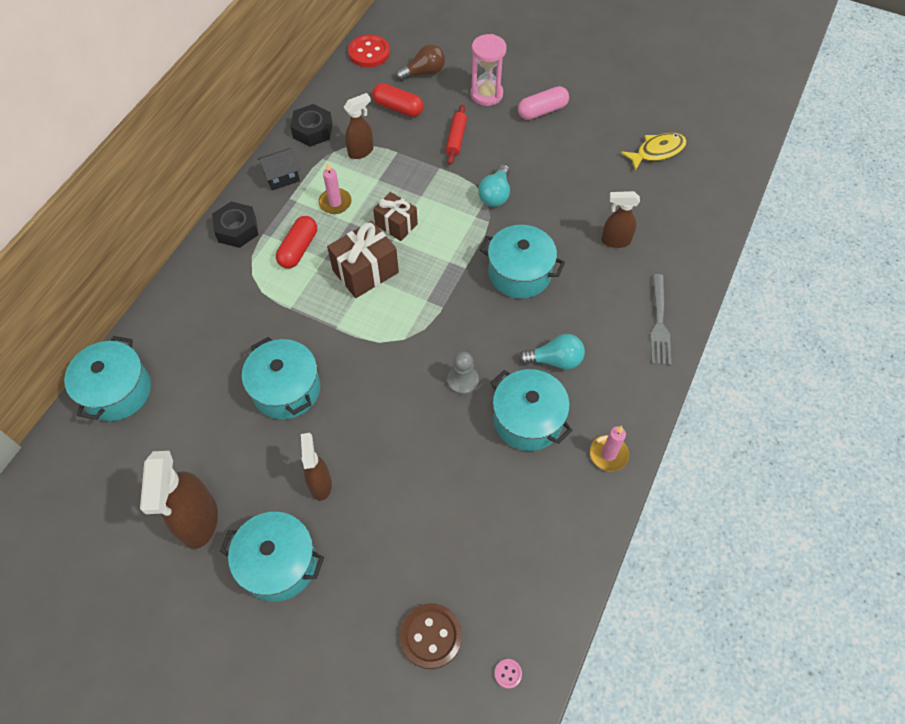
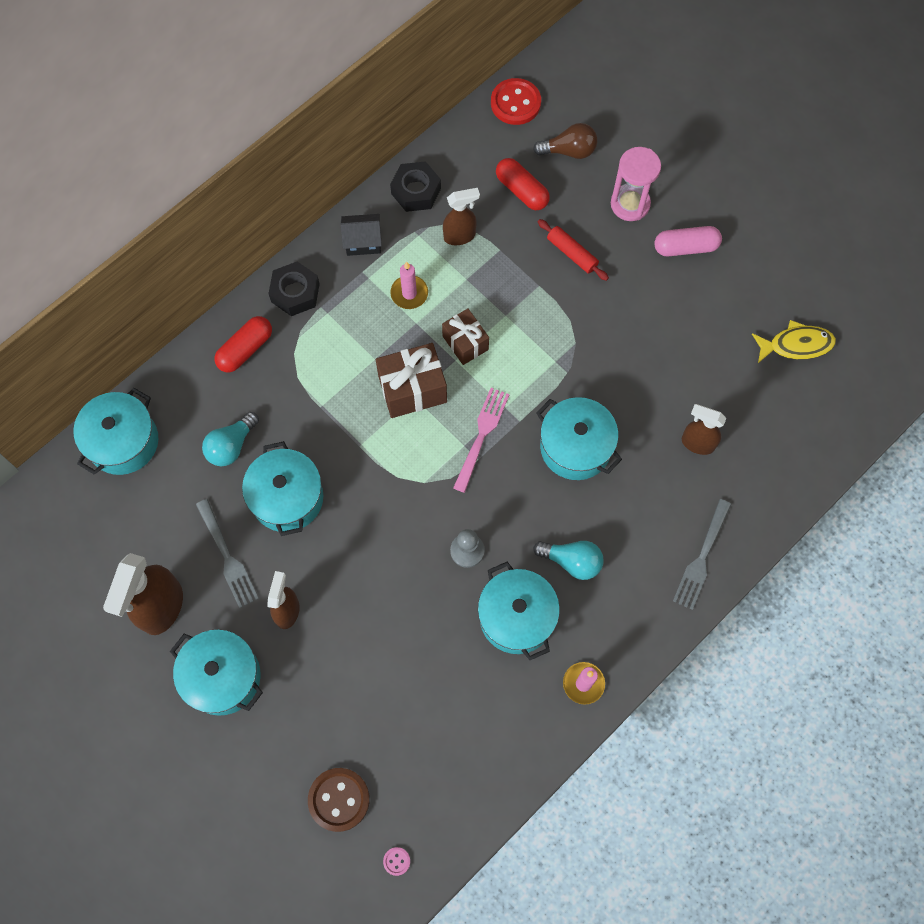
camera: 20 degrees right, 10 degrees up
red capsule [276,216,317,269] -> red capsule moved to [214,316,272,372]
red rolling pin [446,105,467,165] -> red rolling pin turned 75 degrees counterclockwise [538,219,609,281]
turquoise light bulb [478,164,510,207] -> turquoise light bulb moved to [202,412,259,466]
none -> grey fork [196,499,259,608]
none -> pink fork [453,388,510,493]

